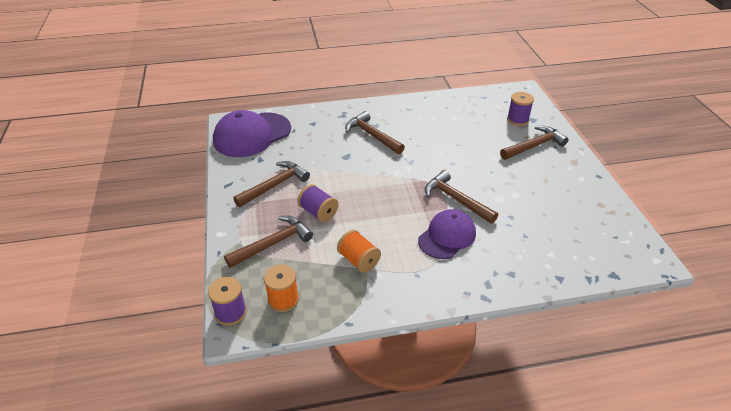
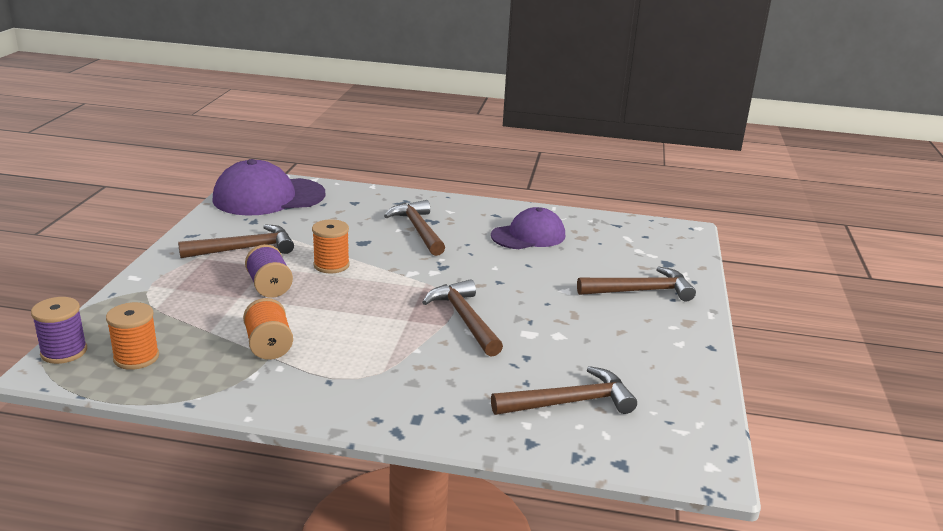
camera: 20 degrees right, 15 degrees down
brown hammer [224,216,313,268] -> brown hammer moved to [491,366,637,415]
purple cap [418,209,476,259] -> purple cap moved to [491,207,565,249]
purple spool [507,92,534,126] -> none
none -> orange spool [312,219,350,273]

